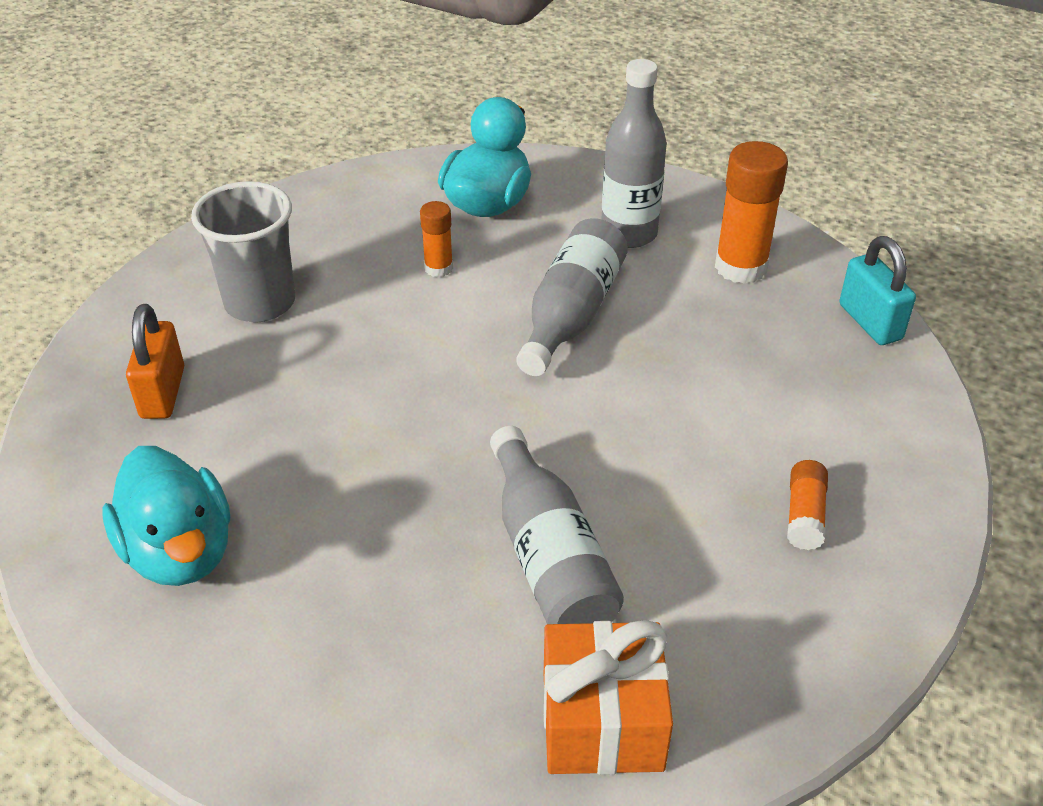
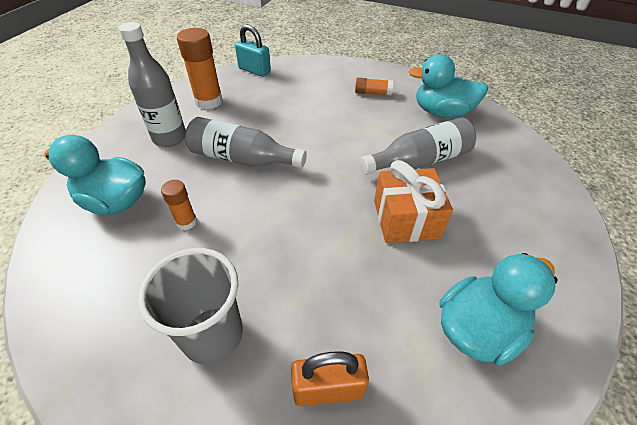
camera: 95 degrees left, 5 degrees up
orange gift [544,620,673,775] -> orange gift moved to [374,160,453,243]
turquoise padlock [839,236,916,345] -> turquoise padlock turned 60 degrees clockwise [235,24,271,77]
none -> turquoise duck [408,54,488,118]

